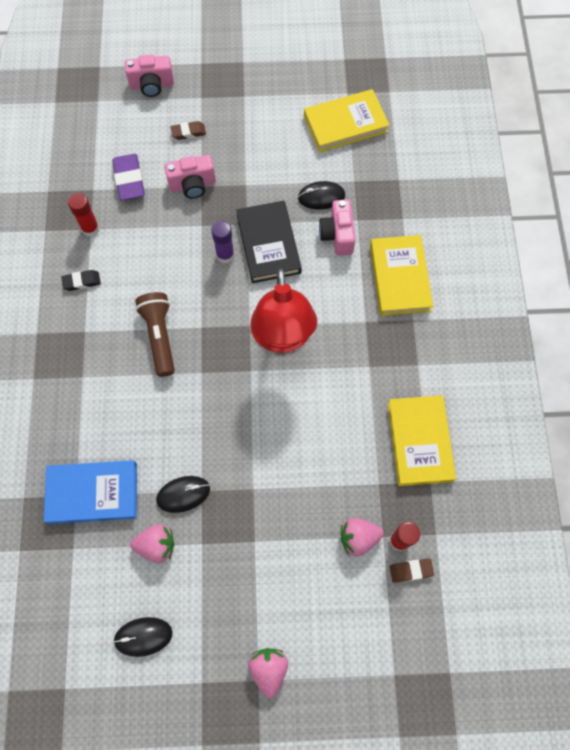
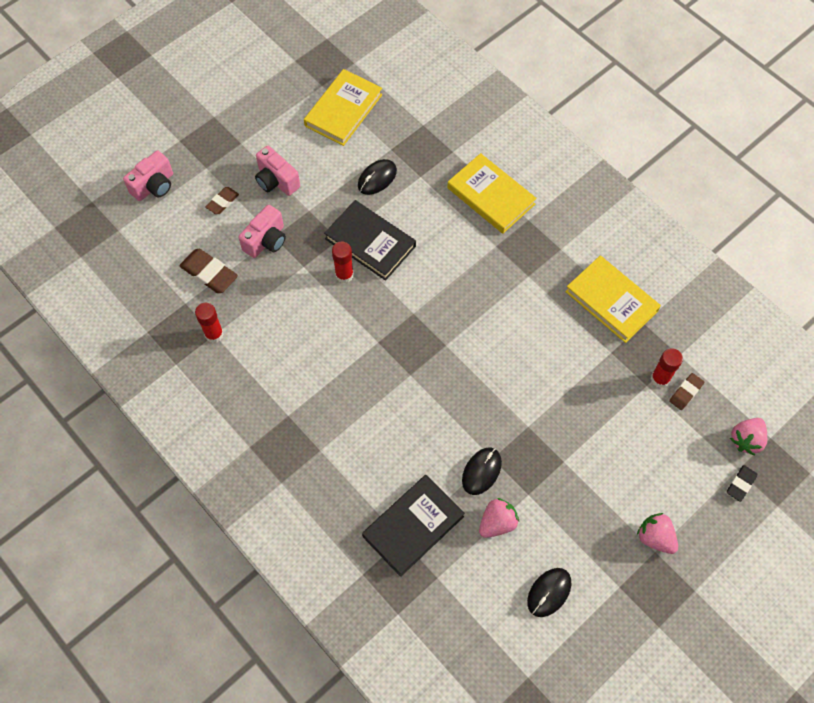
camera: 40 degrees left, 5 degrees down
blue book [44,460,137,524] -> black book [362,475,465,577]
black eraser [61,270,101,291] -> black eraser moved to [727,465,758,502]
purple eraser [112,154,145,201] -> brown eraser [179,249,238,293]
brown flashlight [135,292,175,377] -> none
purple glue stick [211,221,234,263] -> red glue stick [332,242,354,283]
red lamp [250,268,317,353] -> none
pink camera [319,199,356,256] -> pink camera moved to [255,146,300,196]
pink strawberry [341,518,384,556] -> pink strawberry moved to [730,418,767,456]

